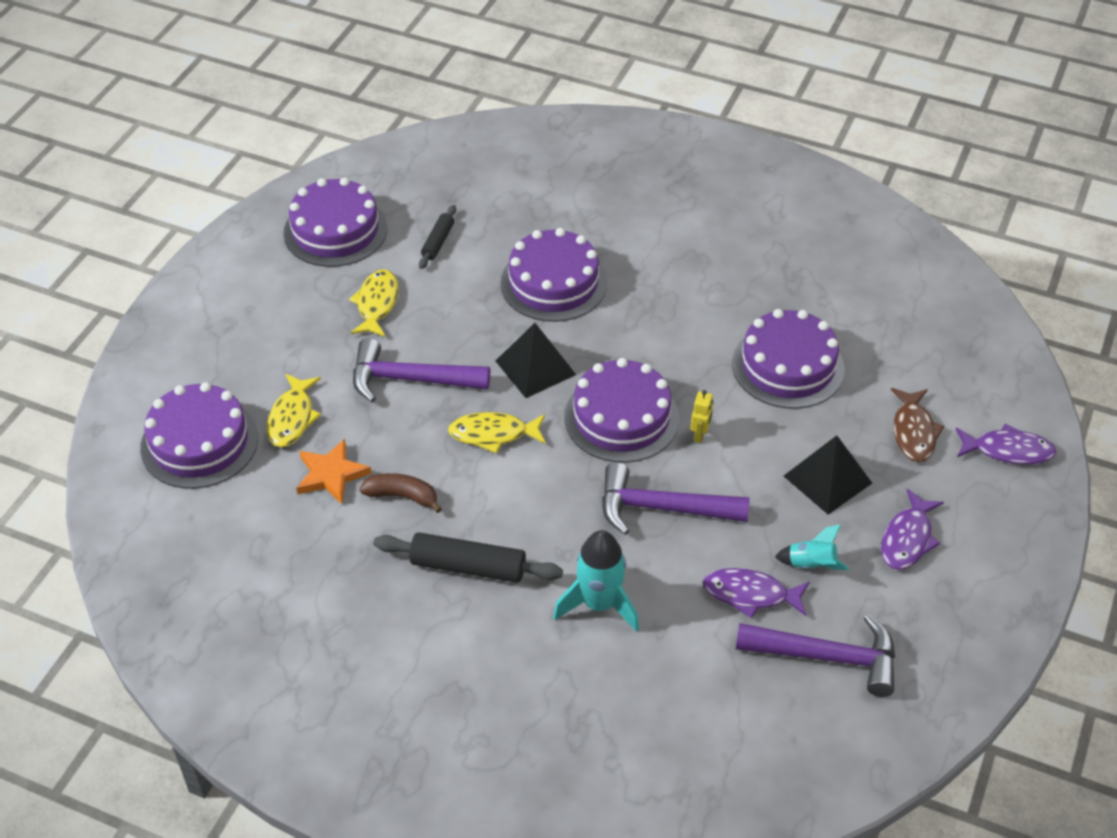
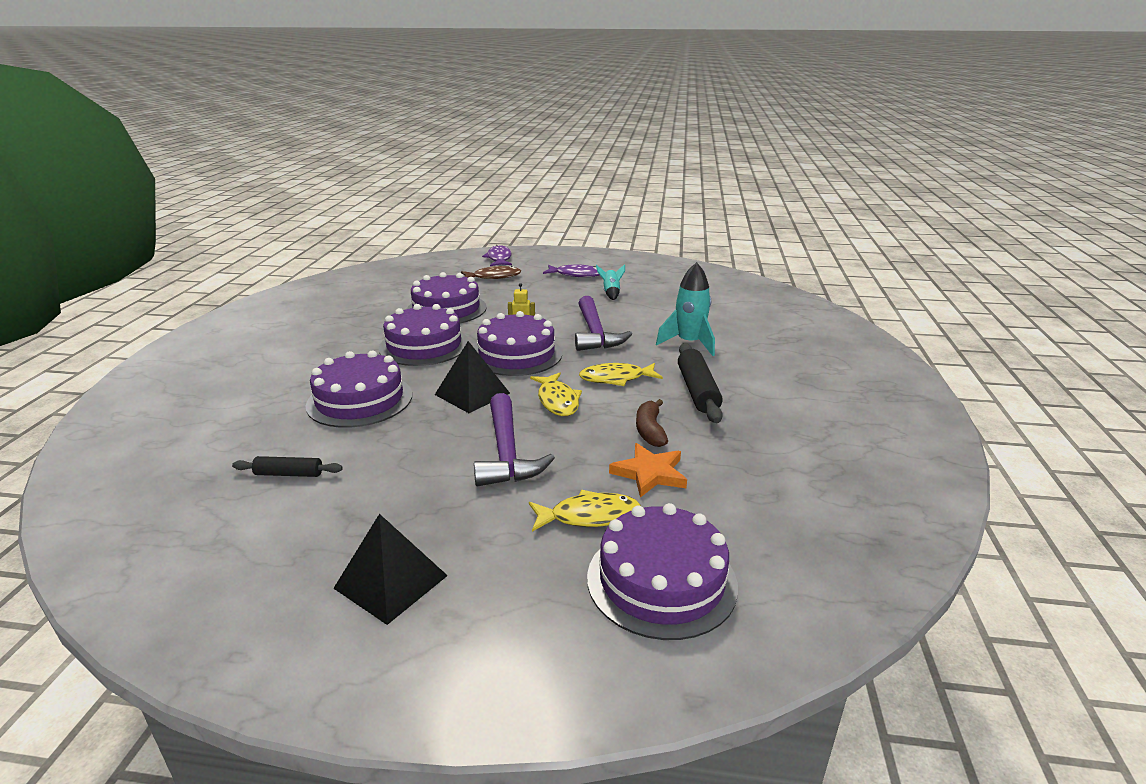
camera: 105 degrees left, 20 degrees down
purple cake [283,177,387,267] -> purple cake moved to [379,304,469,366]
yellow fish [349,269,399,337] -> yellow fish moved to [579,363,663,386]
purple fish [703,568,810,618] -> none
purple hammer [736,614,895,697] -> none
black pyramid [784,435,872,515] -> black pyramid moved to [333,514,448,625]

